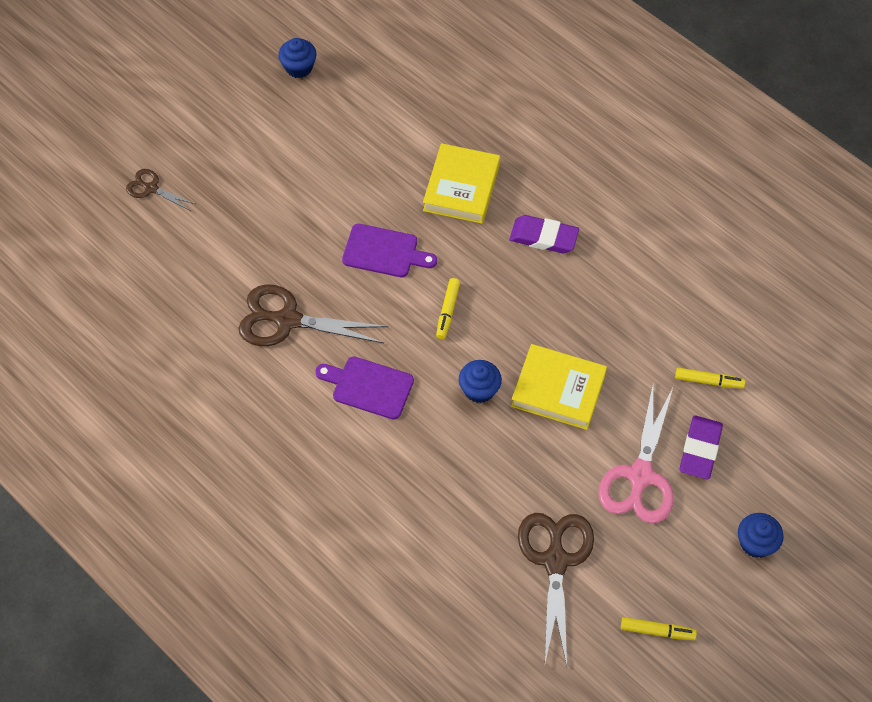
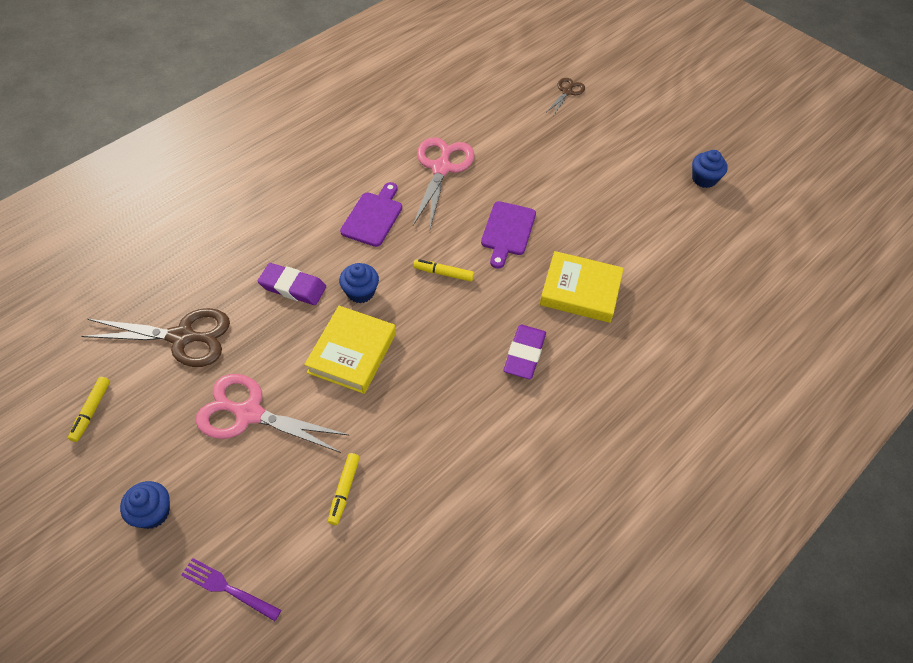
camera: 90 degrees right, 5 degrees down
brown scissors [239,284,388,346] -> pink scissors [413,137,475,228]
purple eraser [680,415,723,479] -> purple eraser moved to [258,263,326,305]
none -> purple fork [181,558,281,621]

